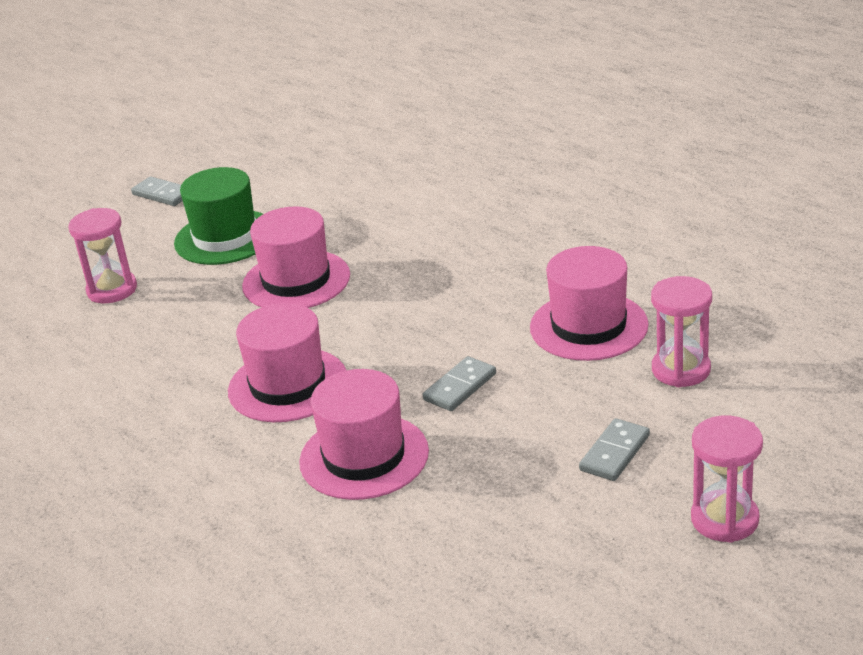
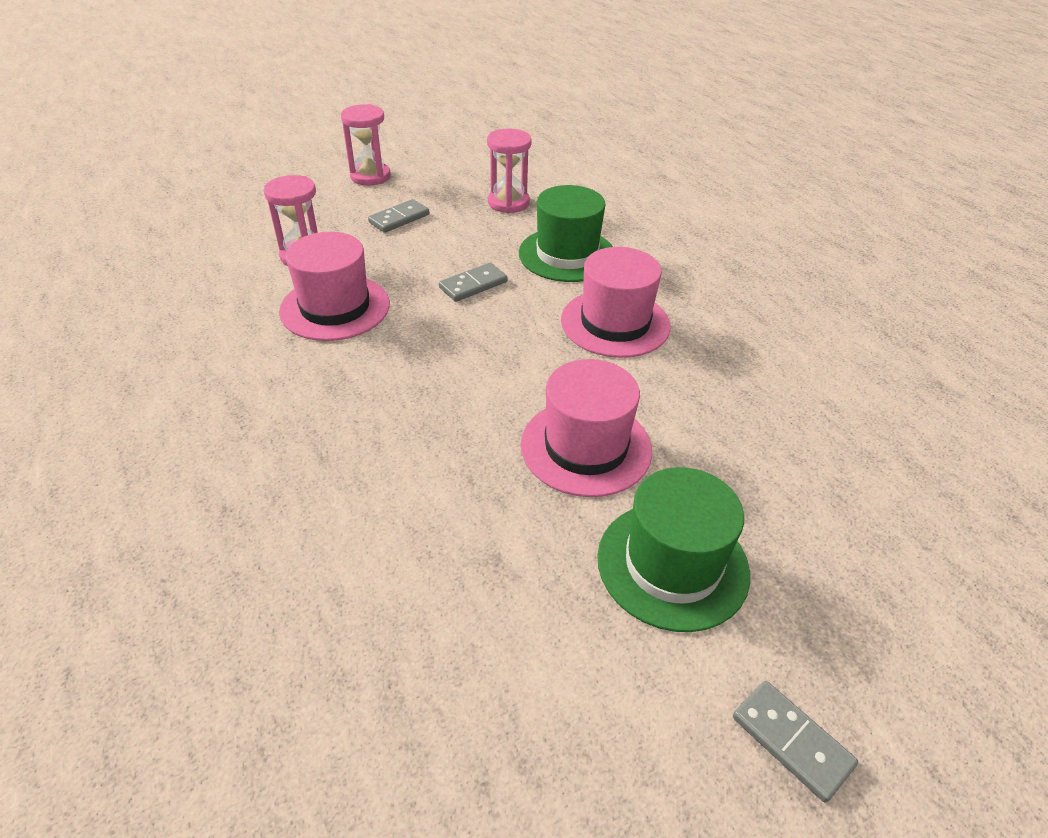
camera: 170 degrees left, 10 degrees up
pink hourglass [68,208,137,303] -> pink hourglass moved to [487,128,532,213]
pink hat [299,369,429,500] -> green hat [519,185,613,282]

